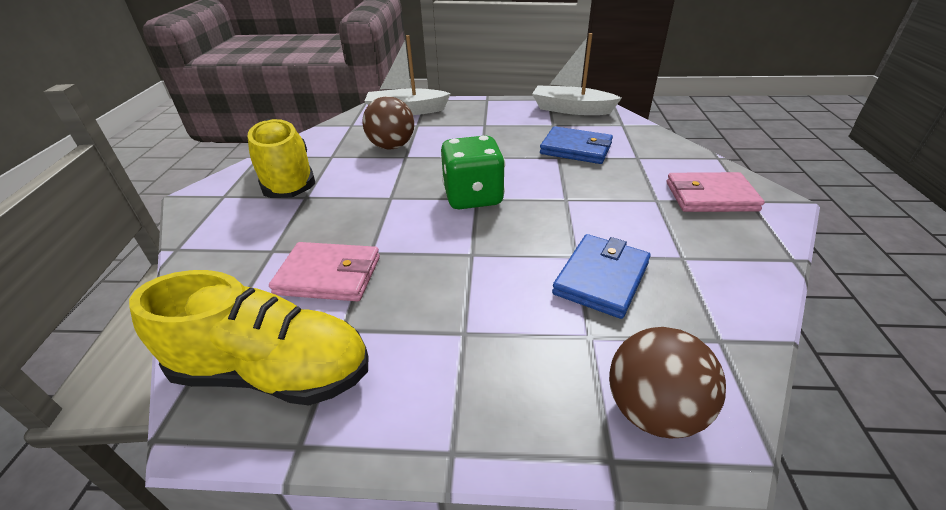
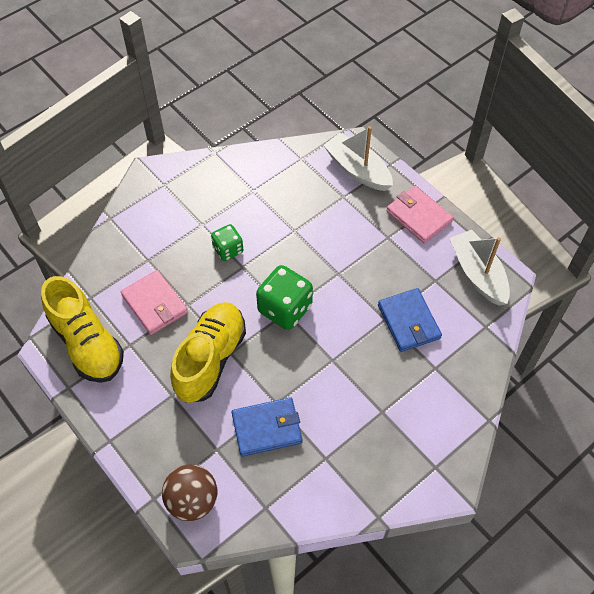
camera: 45 degrees right, 20 degrees up
yellow shoe [248,119,315,198] -> yellow shoe moved to [170,302,246,403]
brown ball [363,96,414,149] -> none
pink wallet [666,172,765,212] -> pink wallet moved to [386,186,453,244]
none -> green dice [211,224,243,261]

